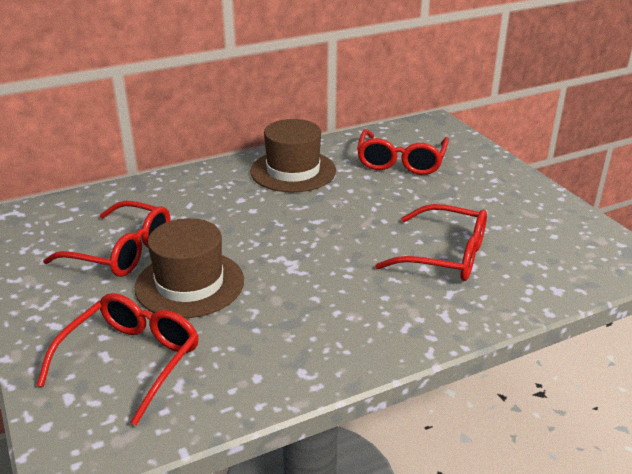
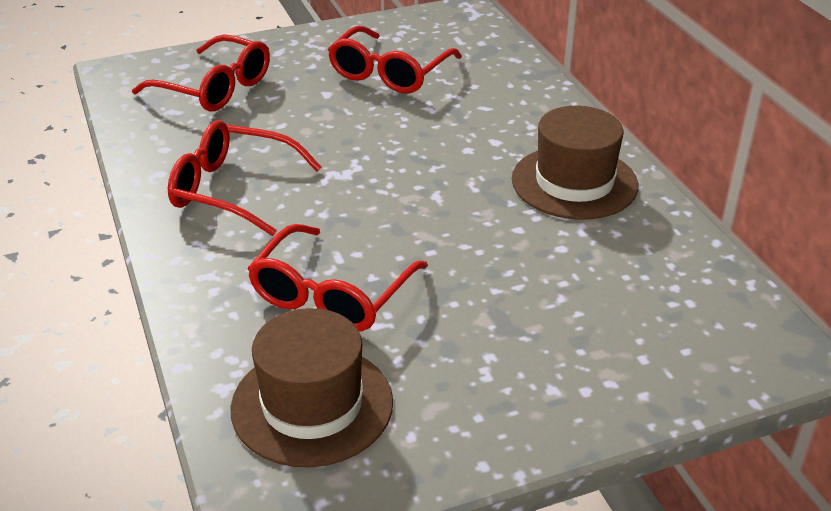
camera: 95 degrees right, 5 degrees up
brown hat [135,218,244,318] -> brown hat moved to [231,308,393,467]
red glasses [357,129,449,175] -> red glasses moved to [168,120,322,236]

